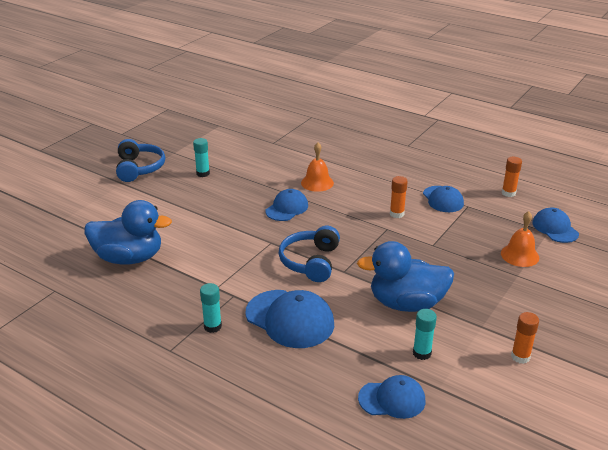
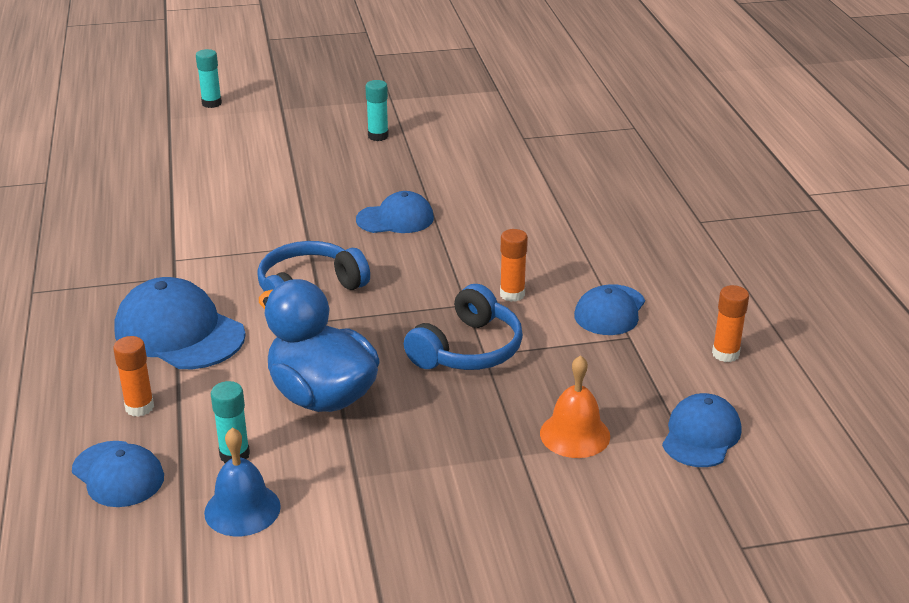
camera: 45 degrees right, 0 degrees up
blue duck [85,200,172,265] -> none
blue headphones [116,139,165,182] -> blue headphones moved to [404,284,523,370]
turquoise glue stick [200,283,222,333] -> turquoise glue stick moved to [196,49,222,108]
blue cap [246,290,334,348] -> blue cap turned 135 degrees clockwise [114,277,246,369]
orange bell [301,142,334,192] -> none
orange glue stick [511,312,539,364] -> orange glue stick moved to [113,336,154,417]
none -> blue bell [204,428,281,536]

